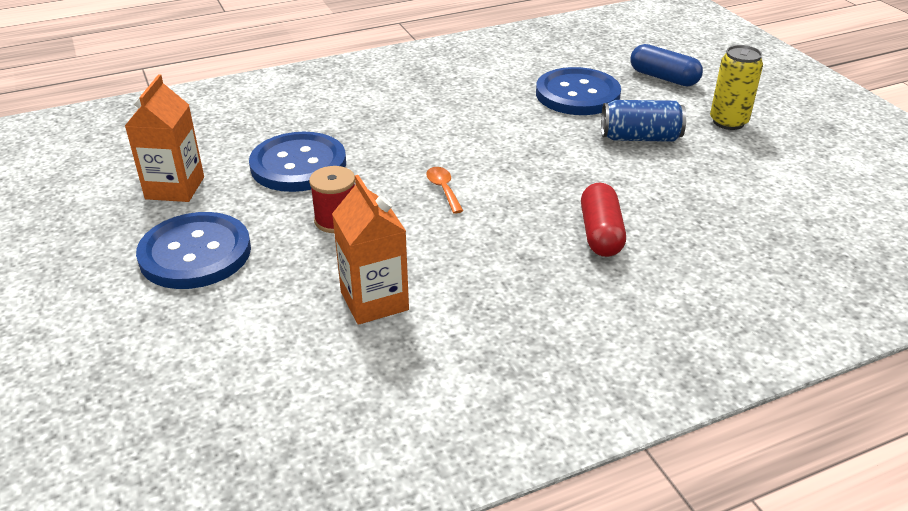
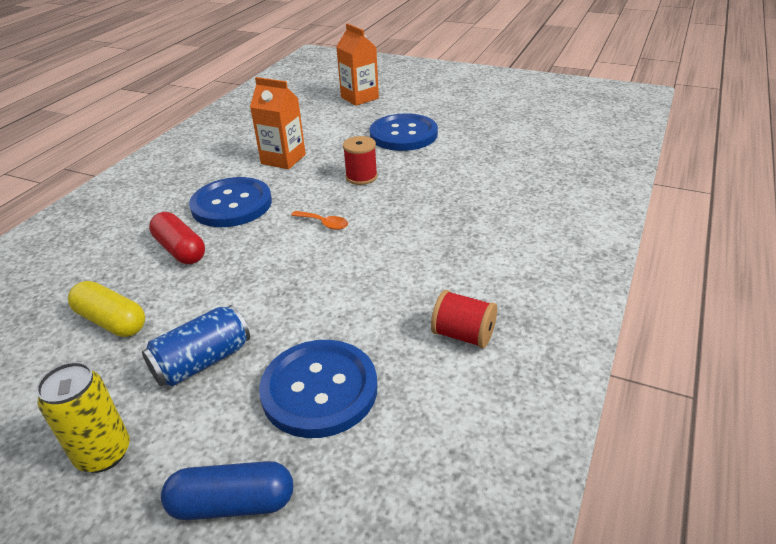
camera: 140 degrees right, 0 degrees up
orange carton [125,74,204,202] -> orange carton moved to [336,23,379,106]
blue button [249,132,346,192] -> blue button moved to [189,177,272,227]
none -> yellow capsule [68,281,145,337]
none -> red spool [431,290,497,348]

